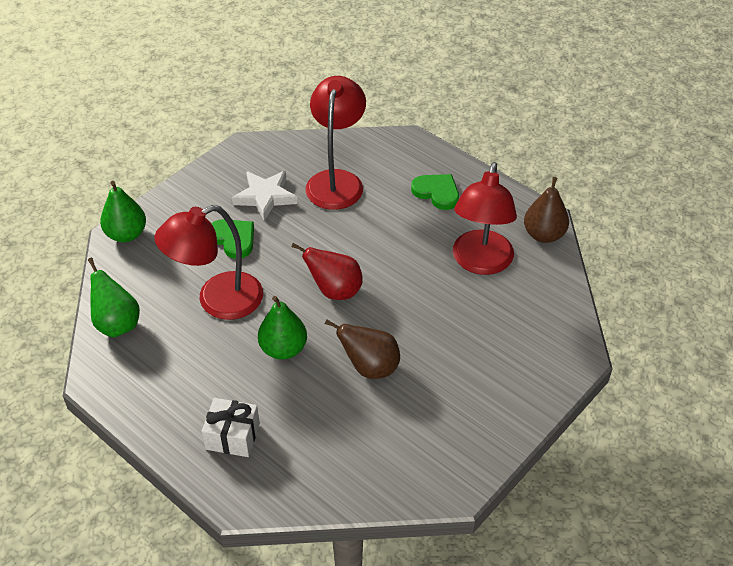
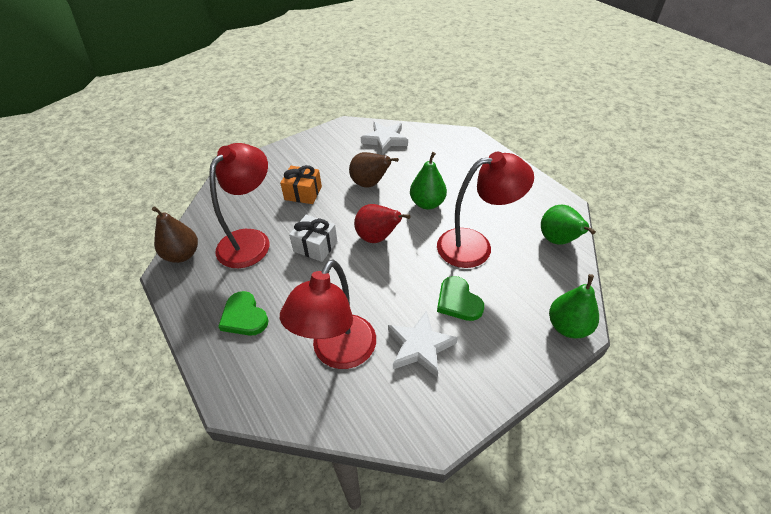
camera: 165 degrees left, 0 degrees up
white gift [201,398,260,457] -> white gift moved to [289,215,337,262]
none -> orange gift [280,165,322,204]
none -> white star [361,122,408,155]

